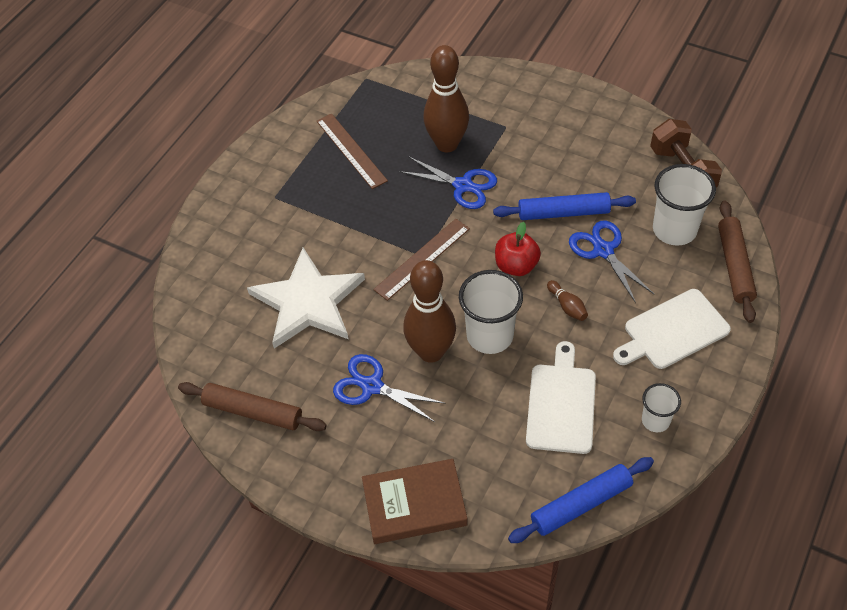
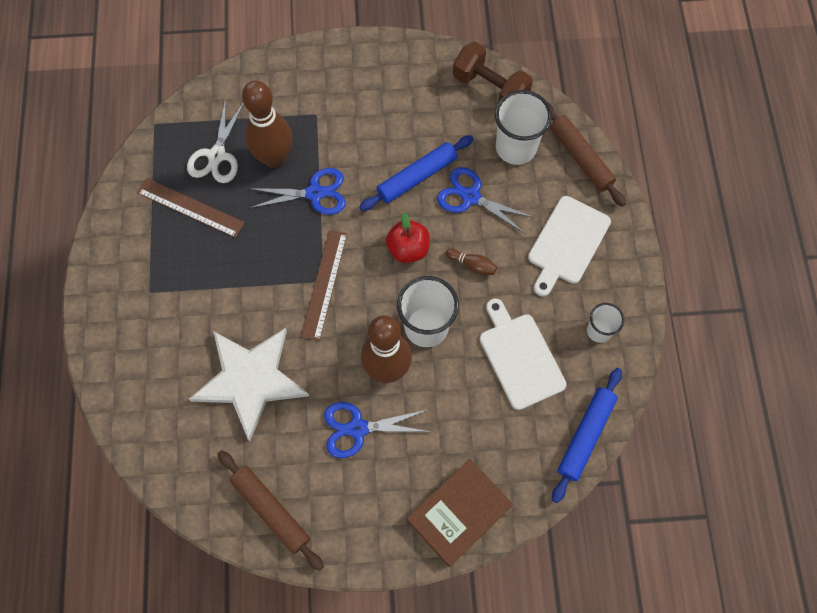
camera: 35 degrees left, 15 degrees up
brown rolling pin [178,382,327,431] -> brown rolling pin turned 60 degrees clockwise [218,450,324,571]
none -> white scissors [187,98,244,183]

